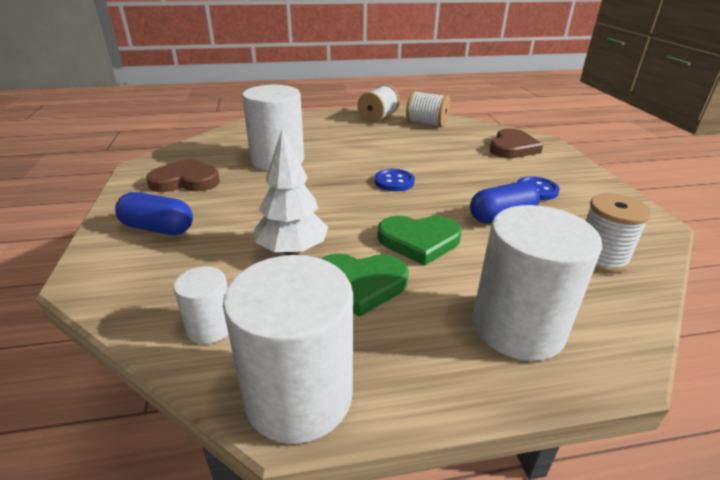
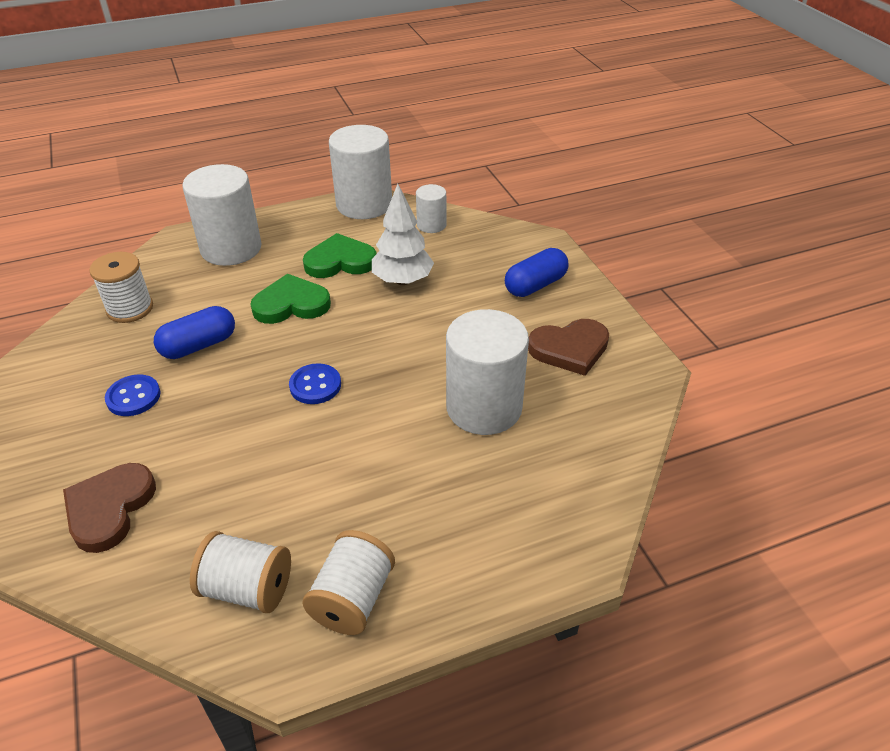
camera: 170 degrees right, 10 degrees up
blue capsule [115,192,193,235] -> blue capsule turned 45 degrees counterclockwise [505,248,568,297]

